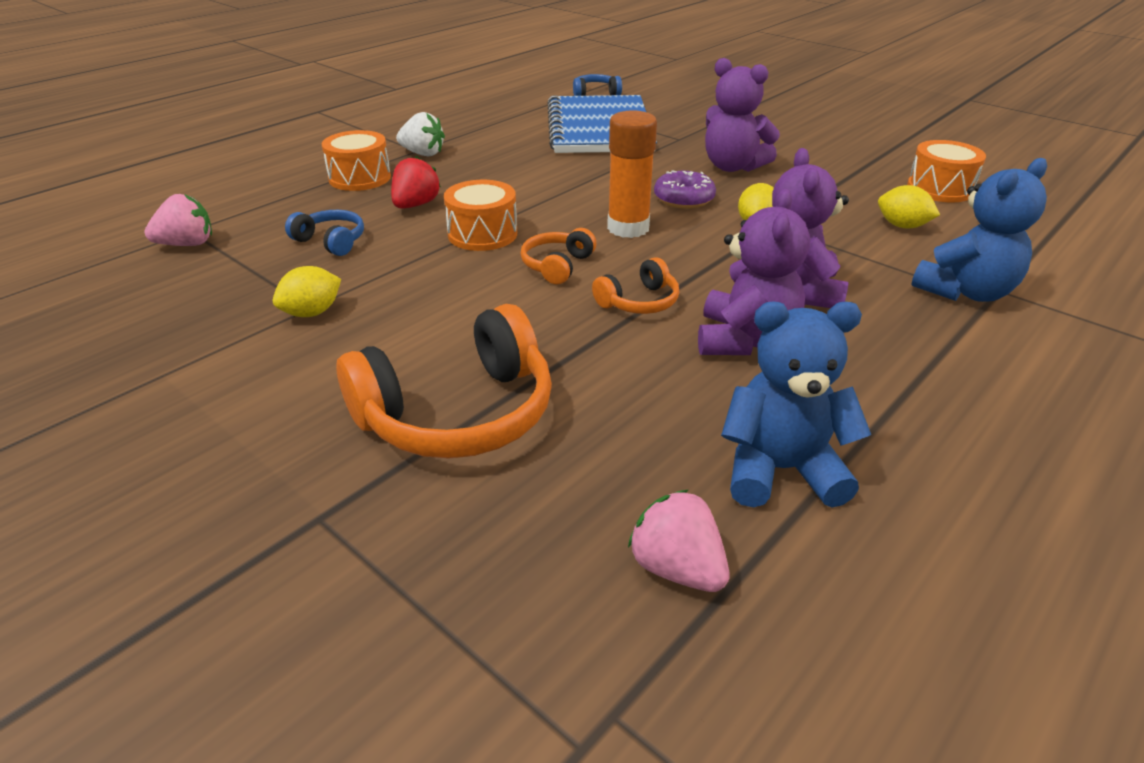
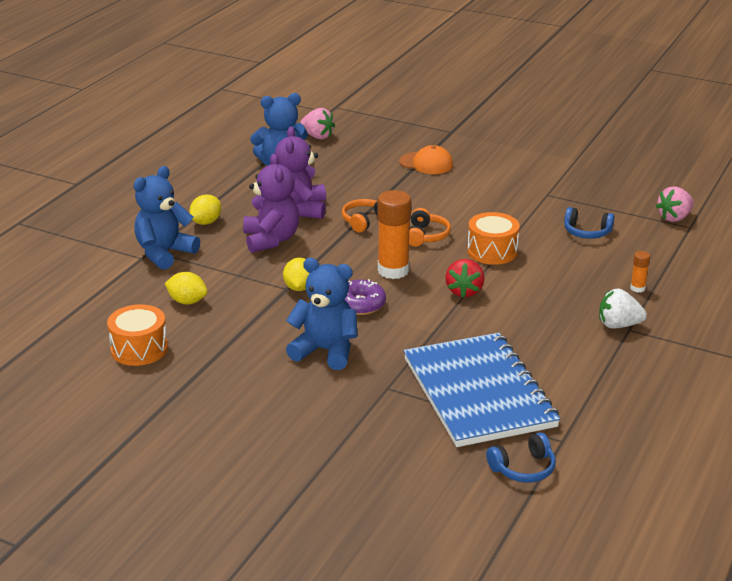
camera: 165 degrees right, 5 degrees down
yellow lemon [273,266,341,317] -> yellow lemon moved to [189,194,221,225]
orange drum [322,130,391,191] -> orange glue stick [630,251,650,293]
orange headphones [336,304,552,459] -> orange cap [399,145,453,174]
red strawberry [391,156,441,209] -> red strawberry moved to [445,259,484,298]
purple teddy bear [705,58,780,172] -> blue teddy bear [286,258,357,370]

